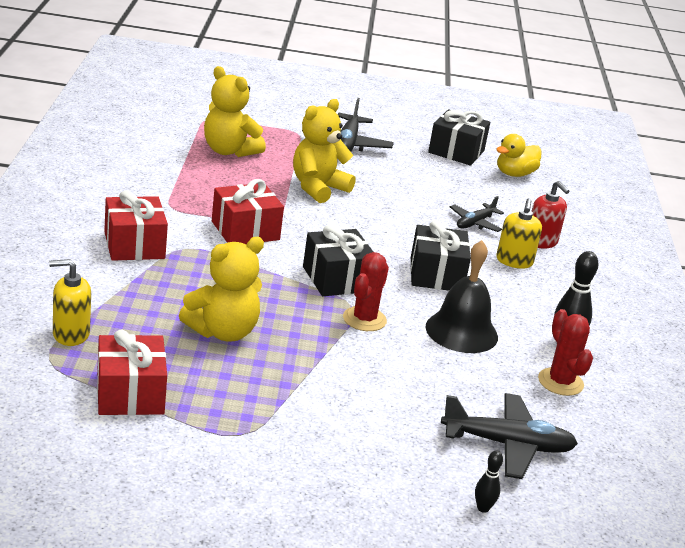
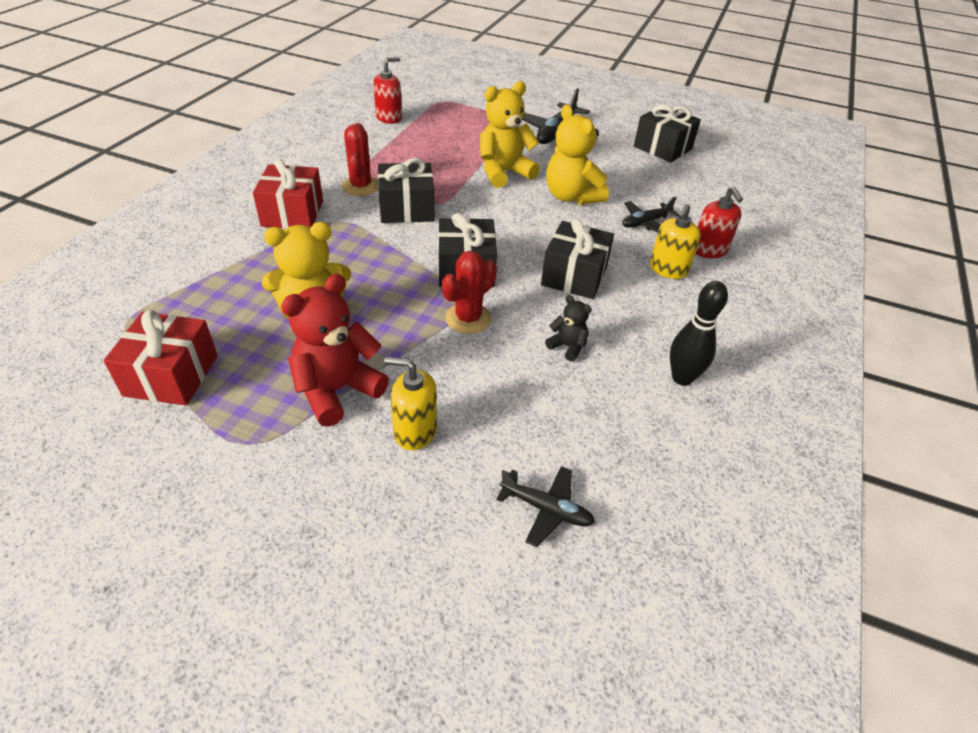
camera: 20 degrees right, 15 degrees up
yellow soap dispenser [49,259,91,346] -> yellow soap dispenser moved to [384,357,437,450]
yellow teddy bear [204,66,266,157] -> yellow teddy bear moved to [546,105,609,205]
red gift [212,179,284,244] -> black gift [378,158,435,223]
black bell [426,240,498,353] -> black teddy bear [545,295,592,362]
black plane [441,393,578,479] -> black plane [496,466,595,547], size x0.61
black bowling pin [475,451,503,513] -> none
yellow duck [496,134,542,177] -> none
red cactus [538,309,593,396] -> red cactus moved to [342,123,378,196]
none -> red teddy bear [281,274,389,427]
none -> red soap dispenser [373,57,402,124]

